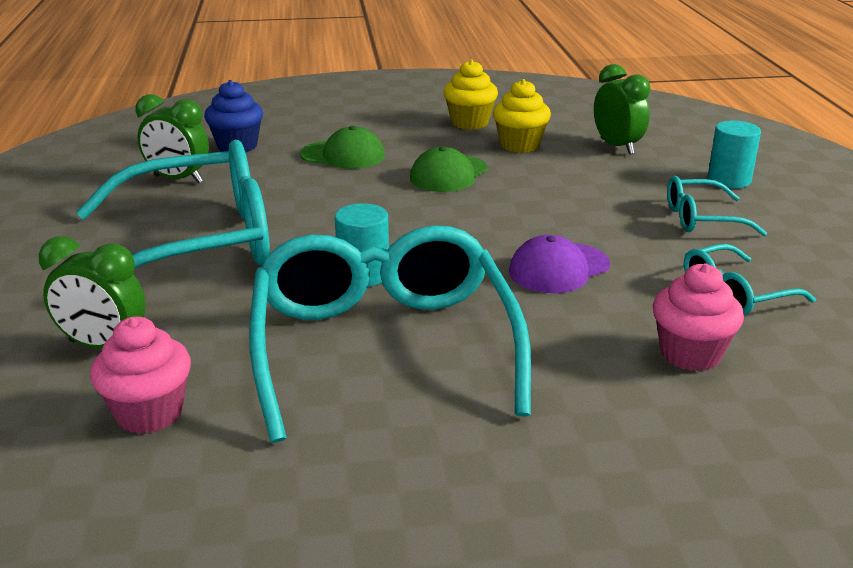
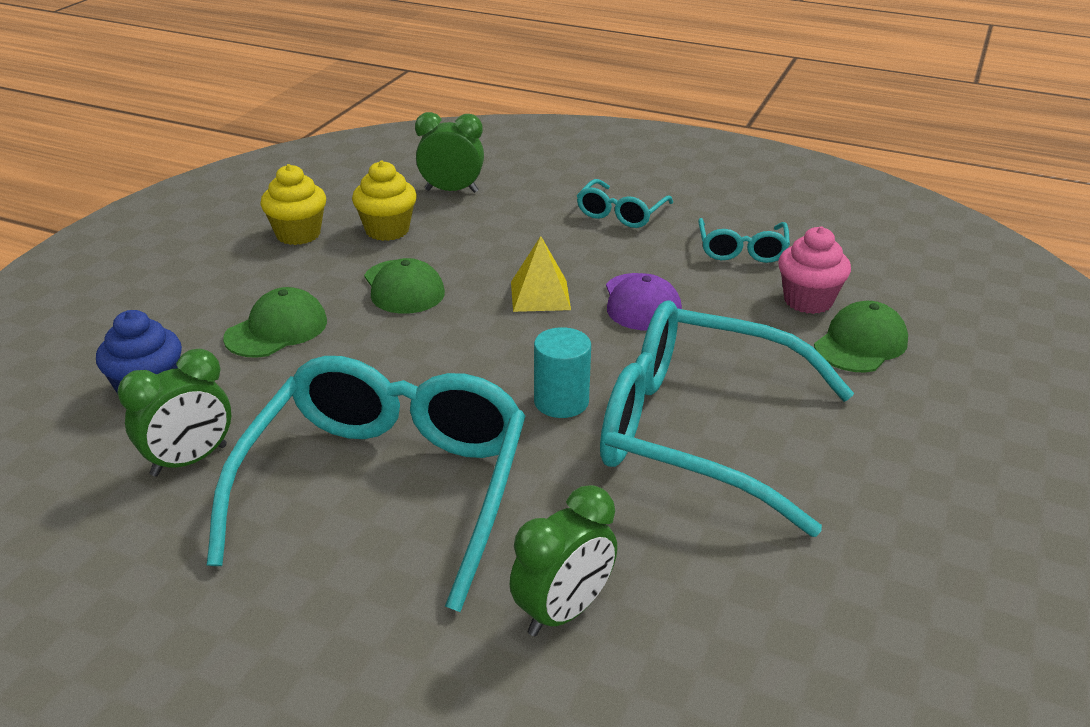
camera: 60 degrees left, 5 degrees up
pink cupcake [90,317,191,434] -> none
turquoise cylinder [708,121,761,188] -> none
none -> yellow pyramid [511,236,571,312]
none -> green cap [814,301,908,372]

